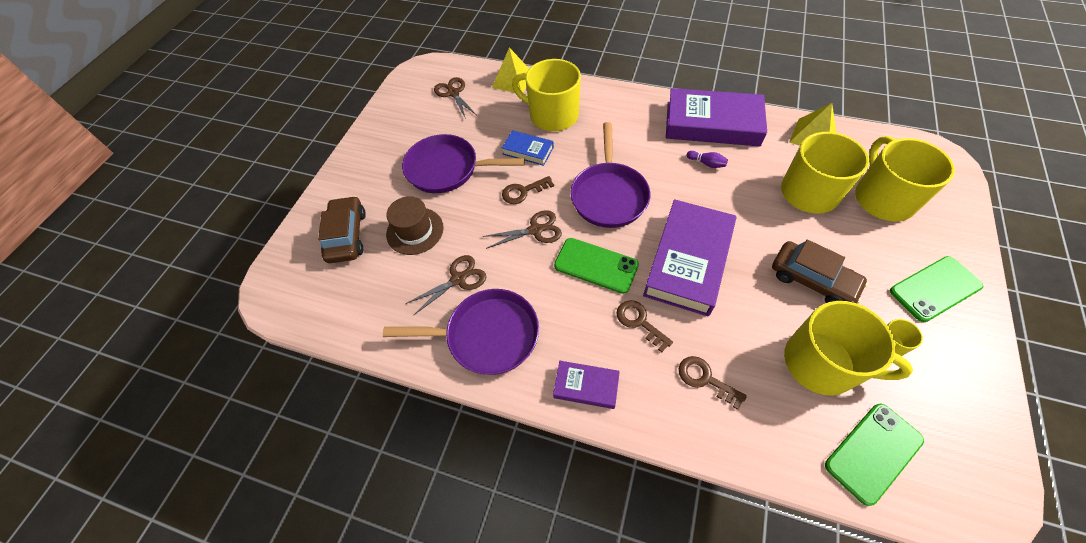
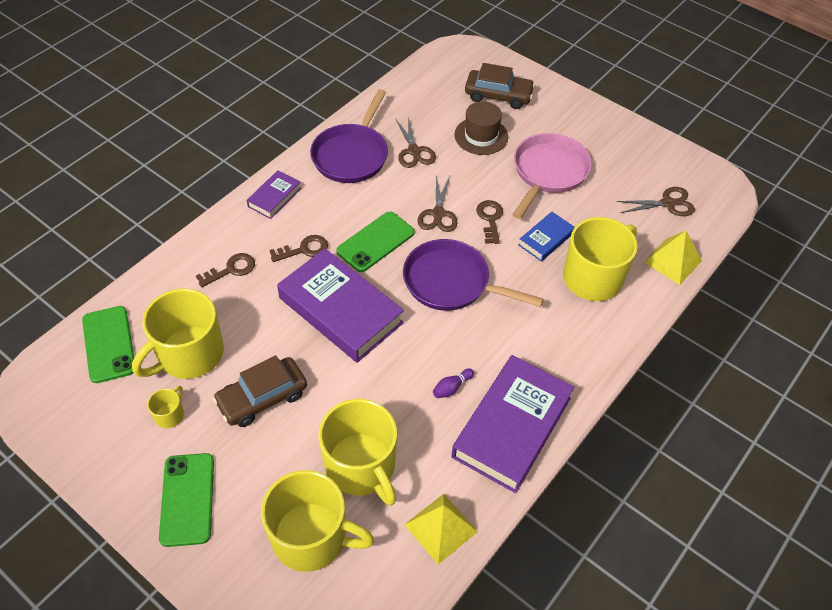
camera: 105 degrees right, 5 degrees down
purple pan [402,134,525,193] -> pink pan [512,133,592,219]

